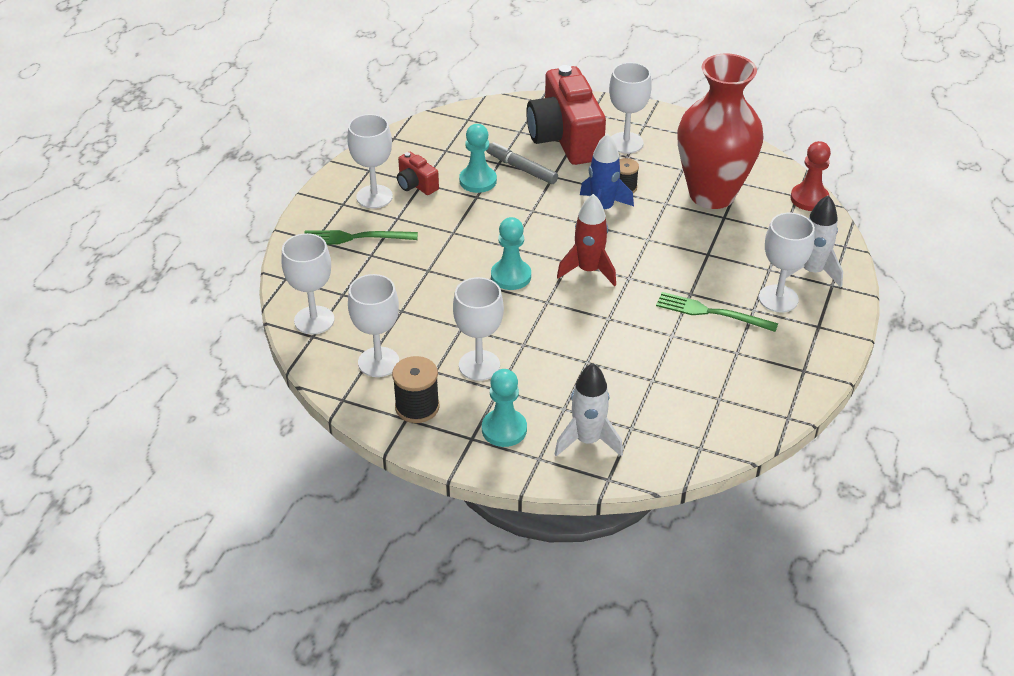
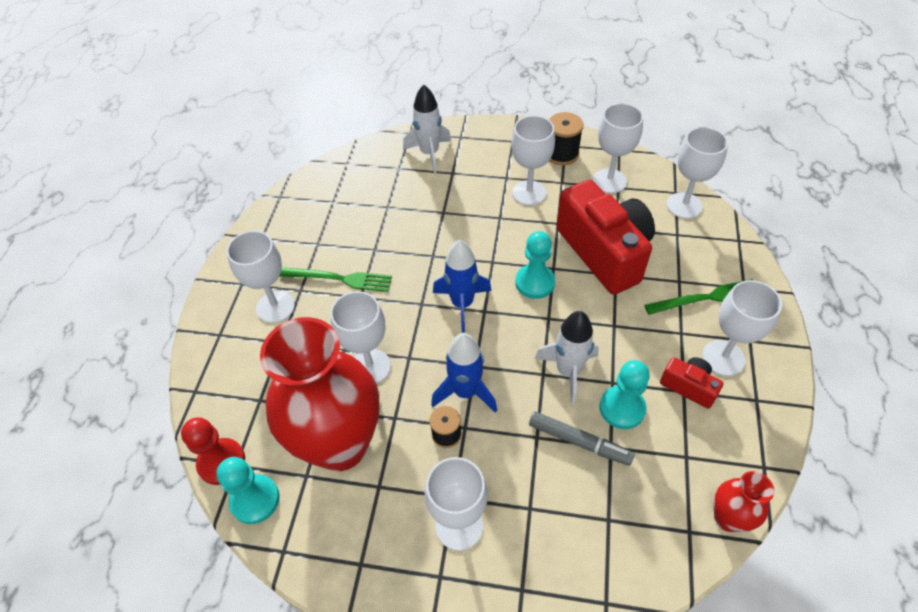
camera: 170 degrees right, 10 degrees up
turquoise pawn [482,369,527,447] -> turquoise pawn moved to [217,457,280,524]
red camera [526,65,606,165] -> red camera moved to [557,180,655,295]
red rocket [557,194,616,287] -> blue rocket [433,240,492,332]
white rocket [786,195,843,287] -> white rocket moved to [535,311,599,405]
none -> white goblet [331,291,391,384]
none -> red vase [713,471,774,532]

